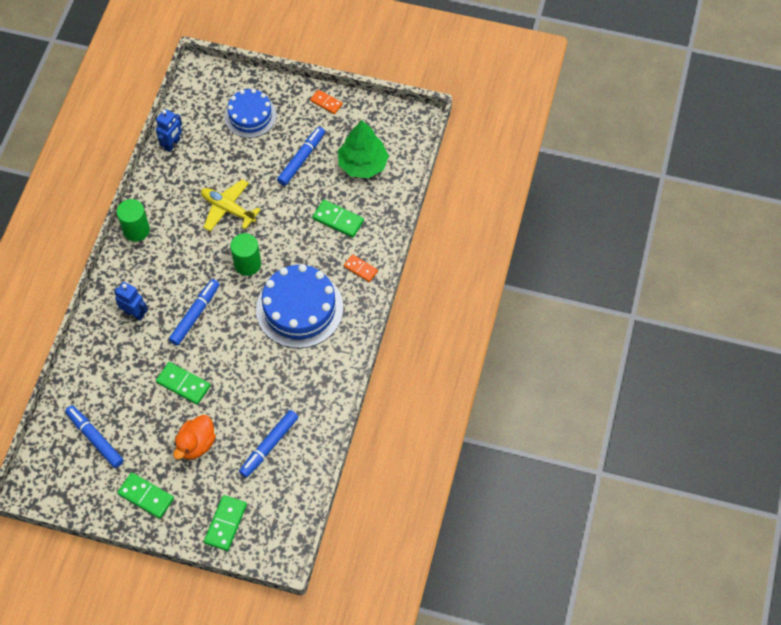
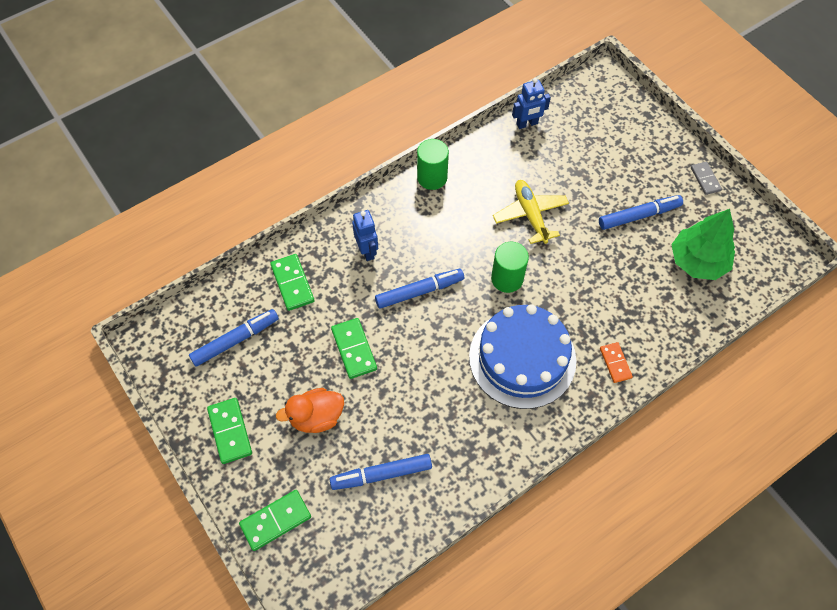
camera: 40 degrees right, 0 degrees up
blue marker [65,405,124,468] -> blue marker turned 60 degrees clockwise [189,309,279,367]
blue cake [224,89,277,138] -> none
orange domino [310,90,343,114] -> grey domino [691,162,722,195]
green domino [313,200,364,238] -> green domino moved to [270,254,314,311]

